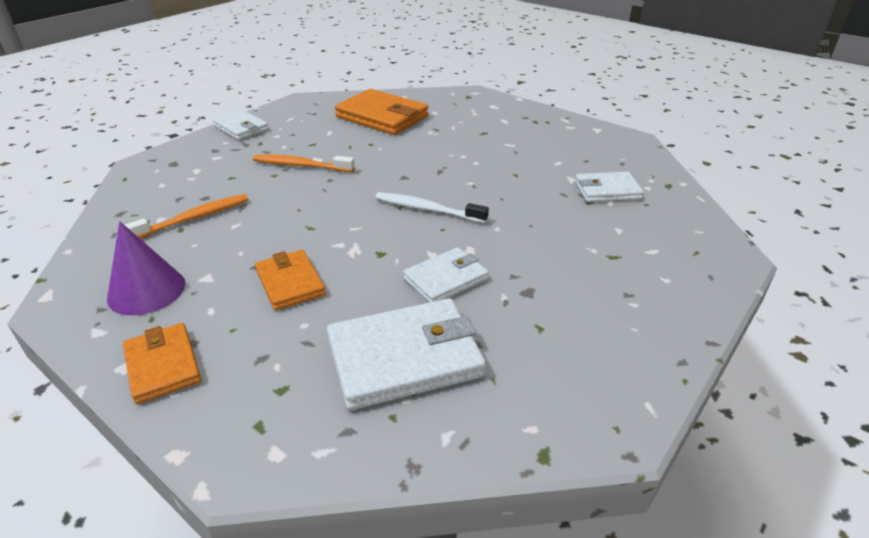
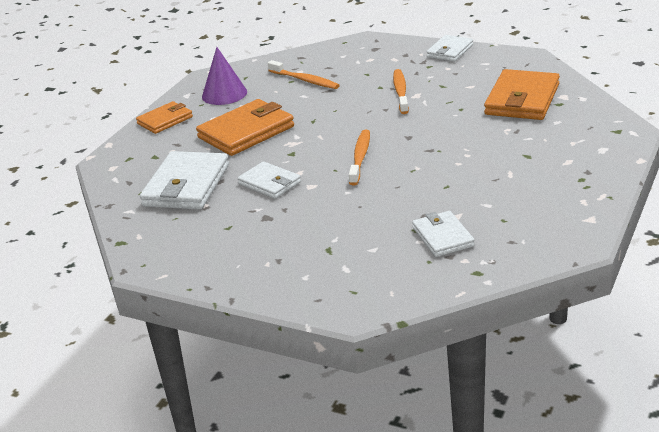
camera: 80 degrees right, 5 degrees down
orange wallet [255,250,326,310] -> orange wallet [196,99,294,156], size x1.67
white wallet [327,298,486,410] -> white wallet turned 45 degrees clockwise [140,151,229,210]
white toothbrush [375,192,489,223] -> orange toothbrush [349,130,370,185]

